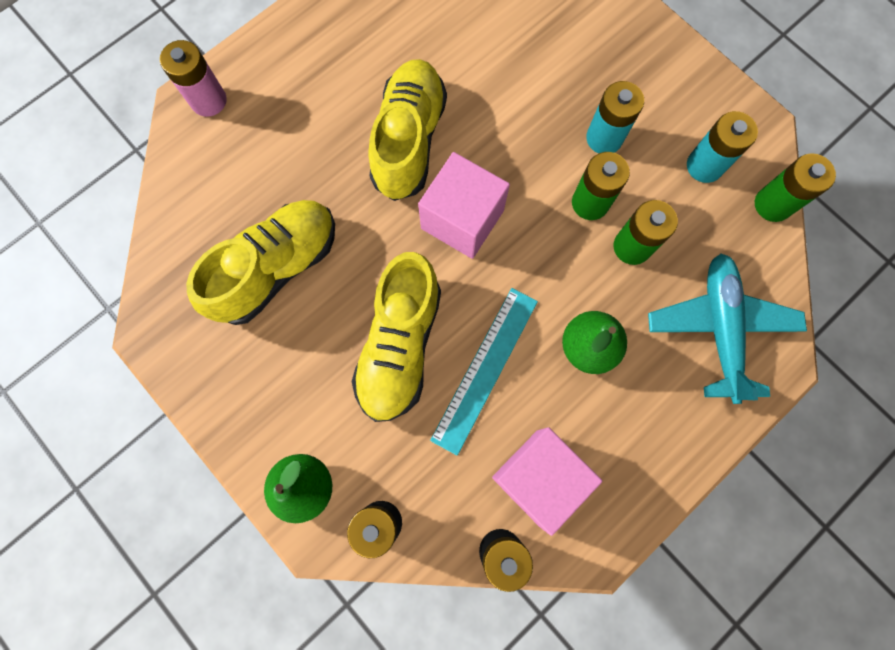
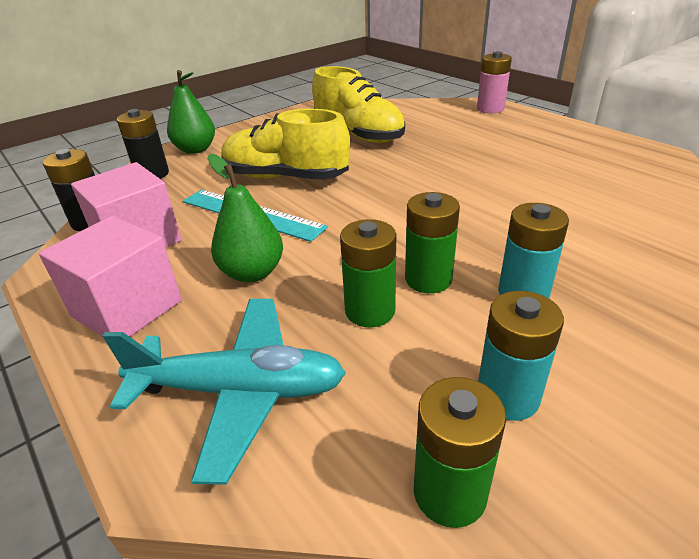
camera: 95 degrees right, 40 degrees down
yellow shoe [368,59,447,201] -> none
pink cube [418,152,510,259] -> pink cube moved to [39,216,182,337]

